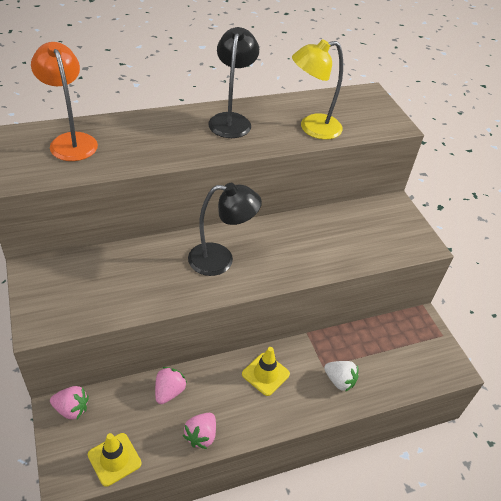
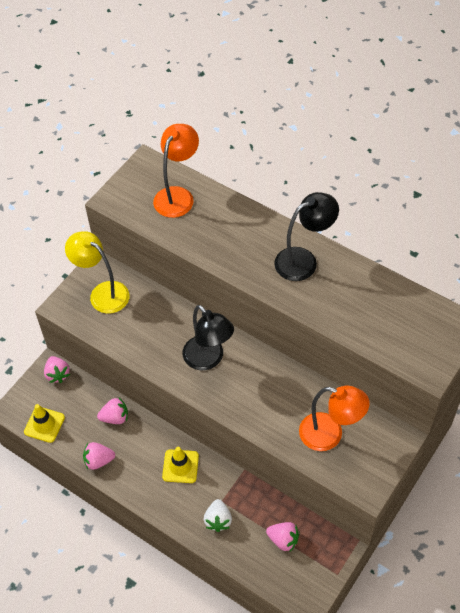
camera: 60 degrees right, 10 degrees up
yellow lamp [292,39,343,140] -> yellow lamp moved to [65,231,129,314]
none -> pink strawberry [266,522,299,552]
none -> orange lamp [299,386,370,451]

